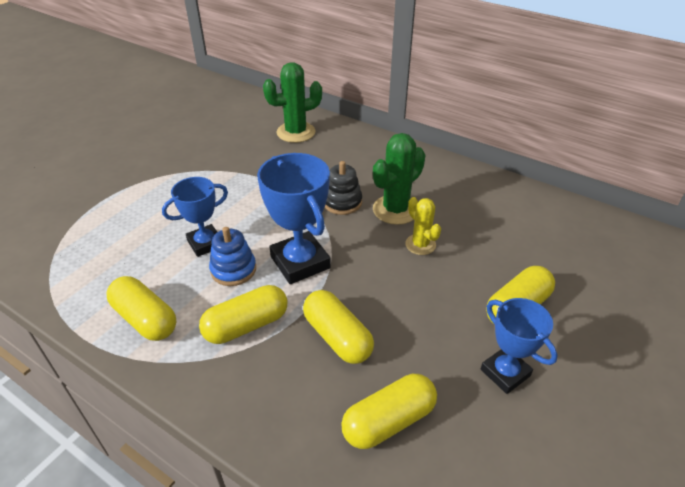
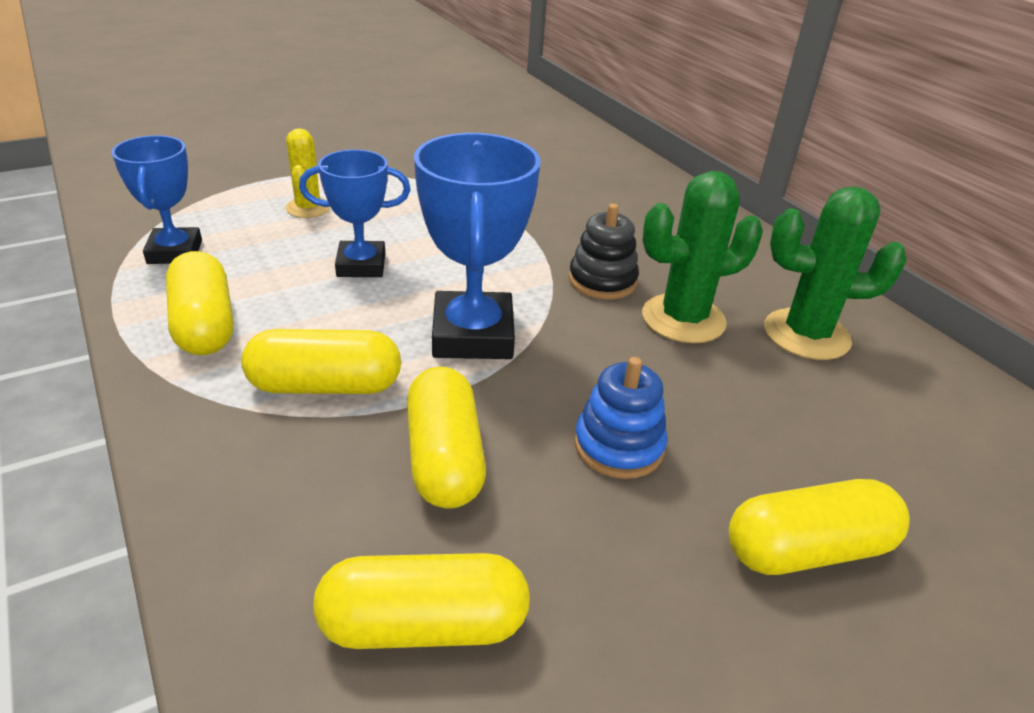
camera: 25 degrees right, 5 degrees down
blue stacking toy [209,227,256,286] -> blue stacking toy moved to [574,357,667,479]
green cactus [263,62,322,143] -> green cactus moved to [764,186,907,360]
yellow cactus [405,197,441,255] -> yellow cactus moved to [286,128,330,218]
blue trophy [481,298,558,394] -> blue trophy moved to [112,135,202,264]

